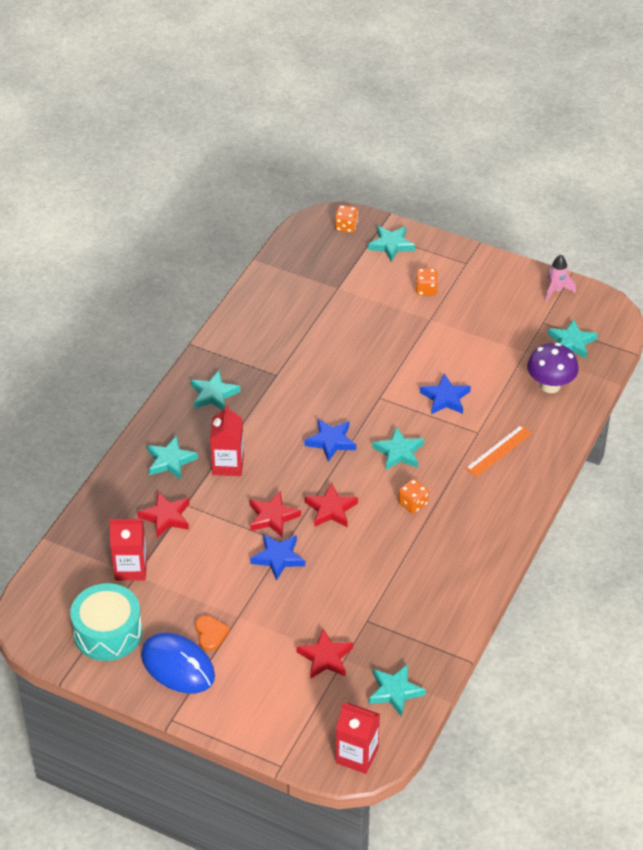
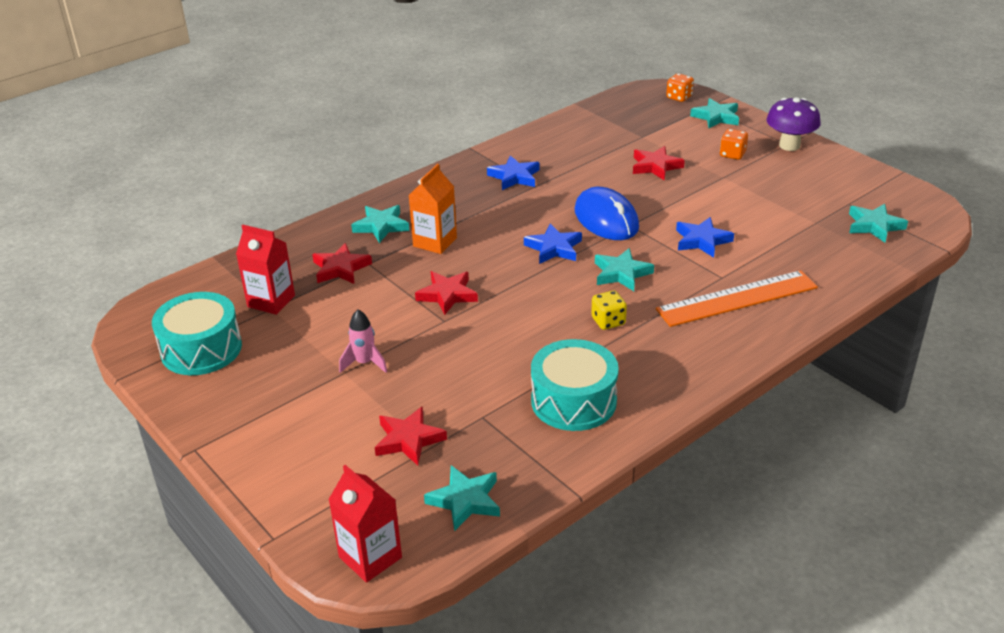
camera: 25 degrees right, 10 degrees down
blue mouse [141,633,215,694] -> blue mouse moved to [575,187,639,240]
turquoise star [191,371,241,411] -> none
orange heart [195,615,230,651] -> none
red carton [210,404,244,476] -> orange carton [409,164,457,254]
blue star [250,534,305,581] -> blue star moved to [487,155,539,190]
red star [305,483,358,528] -> red star moved to [633,146,685,180]
orange dice [398,479,429,514] -> yellow dice [591,290,627,330]
orange ruler [465,425,532,477] -> orange ruler [656,270,818,327], size x1.66
purple mushroom [527,343,579,393] -> purple mushroom moved to [767,97,821,151]
pink rocket [545,255,576,302] -> pink rocket moved to [339,309,387,373]
none -> turquoise drum [531,339,619,431]

